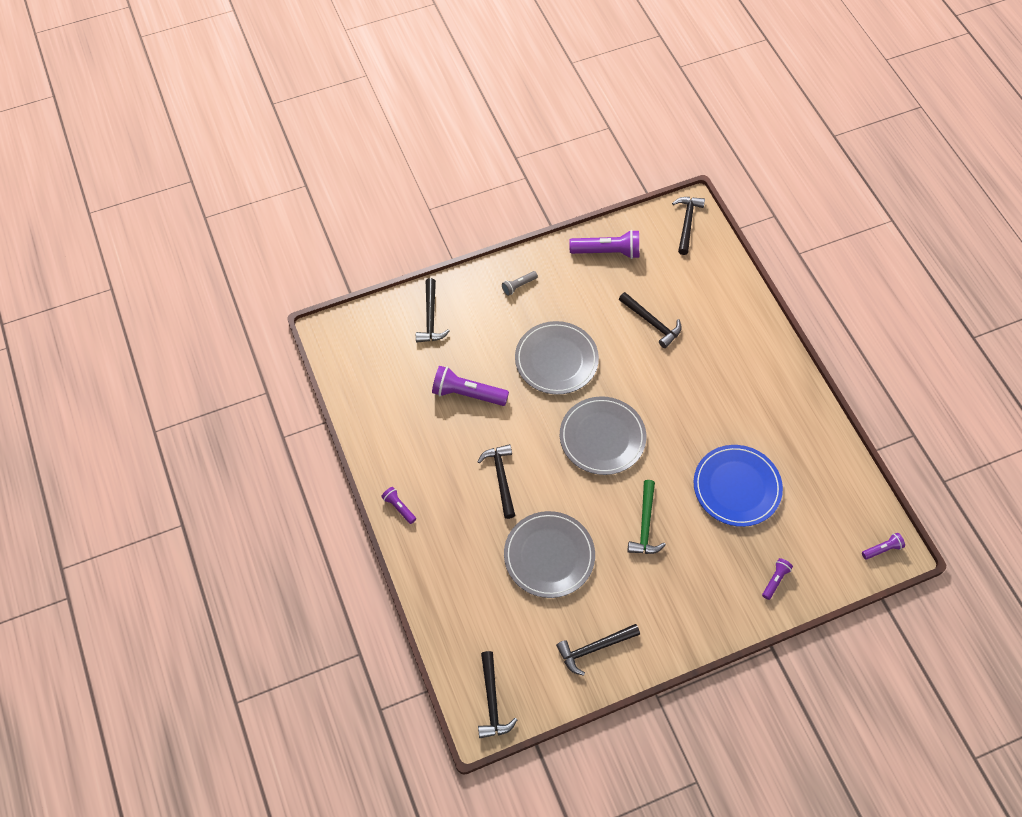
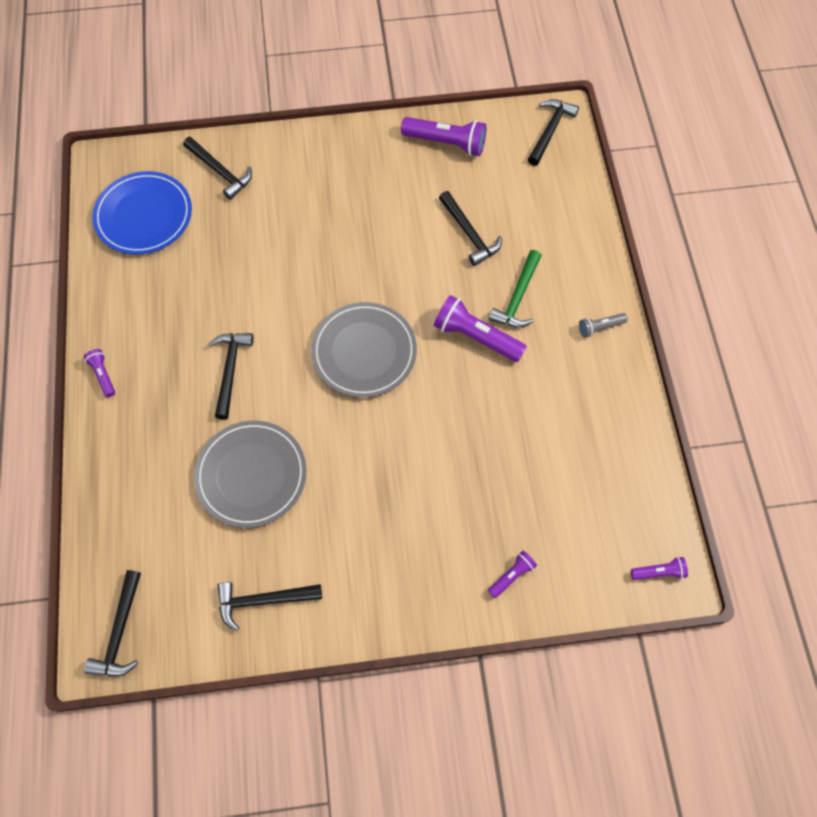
camera: 15 degrees right, 5 degrees up
black hammer [416,278,450,342] -> black hammer turned 60 degrees counterclockwise [183,137,252,200]
purple flashlight [432,366,509,406] -> purple flashlight moved to [434,295,527,362]
grey flashlight [502,271,538,296] -> grey flashlight moved to [579,313,628,338]
grey plate [515,321,599,395] -> none
green hammer [627,480,666,554] -> green hammer moved to [489,250,541,328]
blue plate [694,445,783,527] -> blue plate moved to [92,171,192,254]

